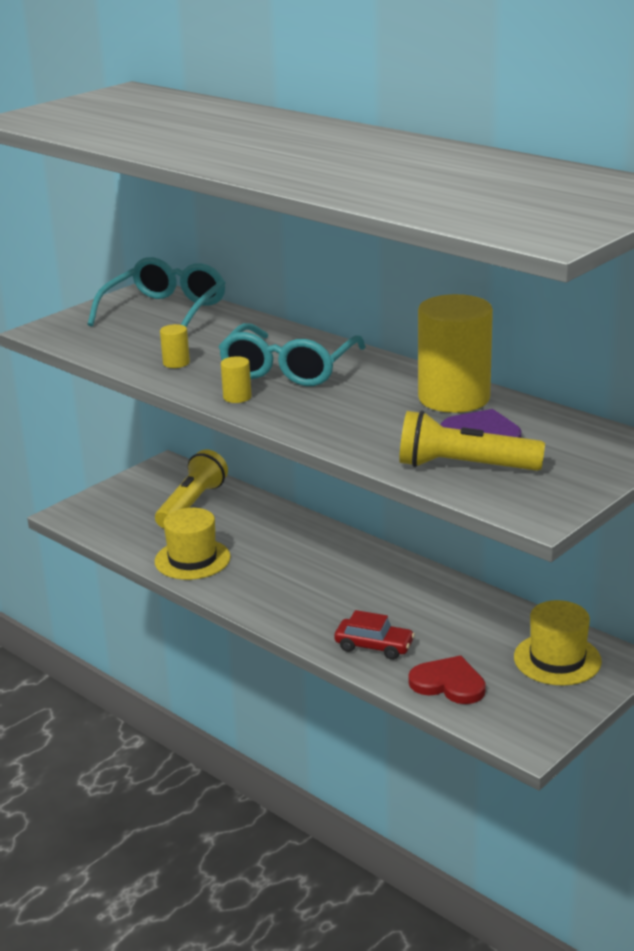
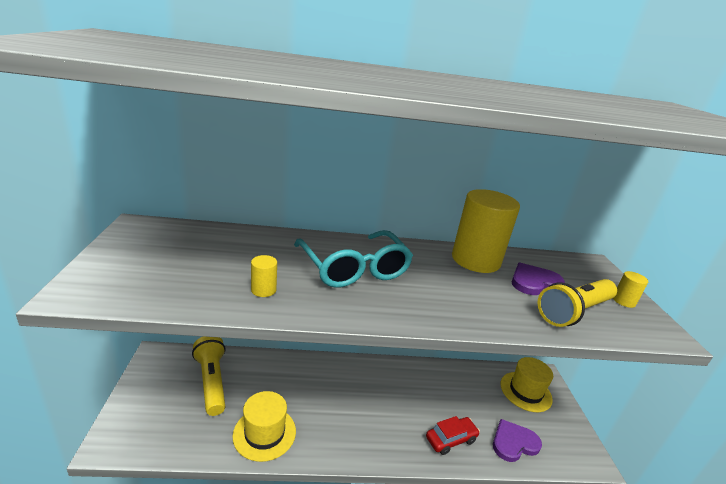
camera: 50 degrees left, 0 degrees up
turquoise glasses [87,257,226,327] -> none
yellow cylinder [221,356,252,403] -> yellow cylinder moved to [613,271,648,308]
red heart [408,655,486,704] -> purple heart [493,419,542,462]

